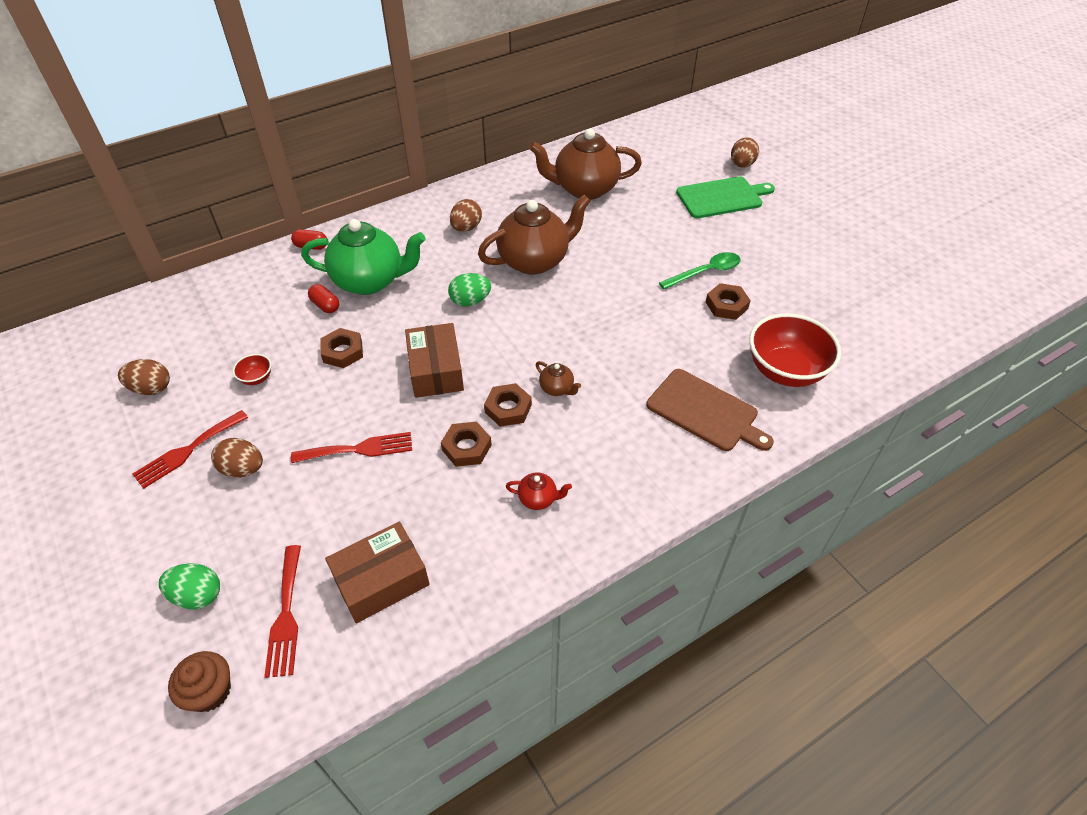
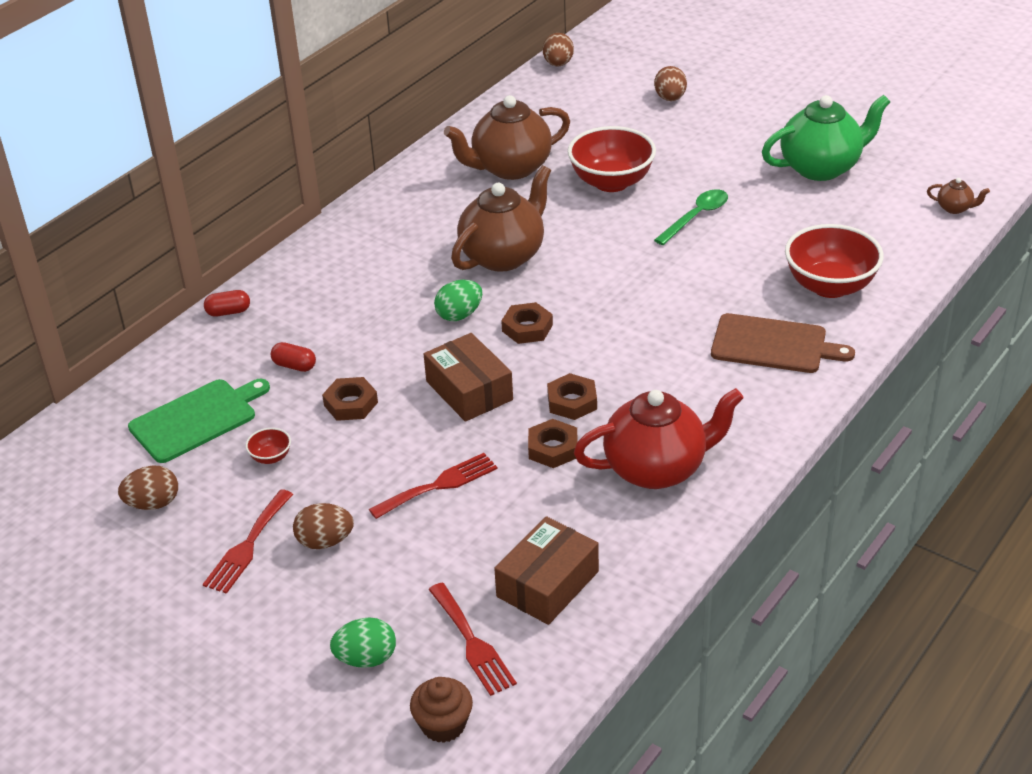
camera: 20 degrees left, 10 degrees down
green teapot [301,219,426,295] -> green teapot moved to [762,95,890,181]
brown egg [450,199,482,232] -> brown egg moved to [543,33,574,66]
red teapot [506,473,572,510] -> red teapot [574,388,744,489], size x2.38
brown teapot [536,361,581,396] -> brown teapot moved to [927,178,990,214]
green cutting board [676,177,775,218] -> green cutting board moved to [128,379,270,463]
brown nut [706,283,751,320] -> brown nut moved to [501,302,553,344]
none -> red bowl [568,126,656,192]

